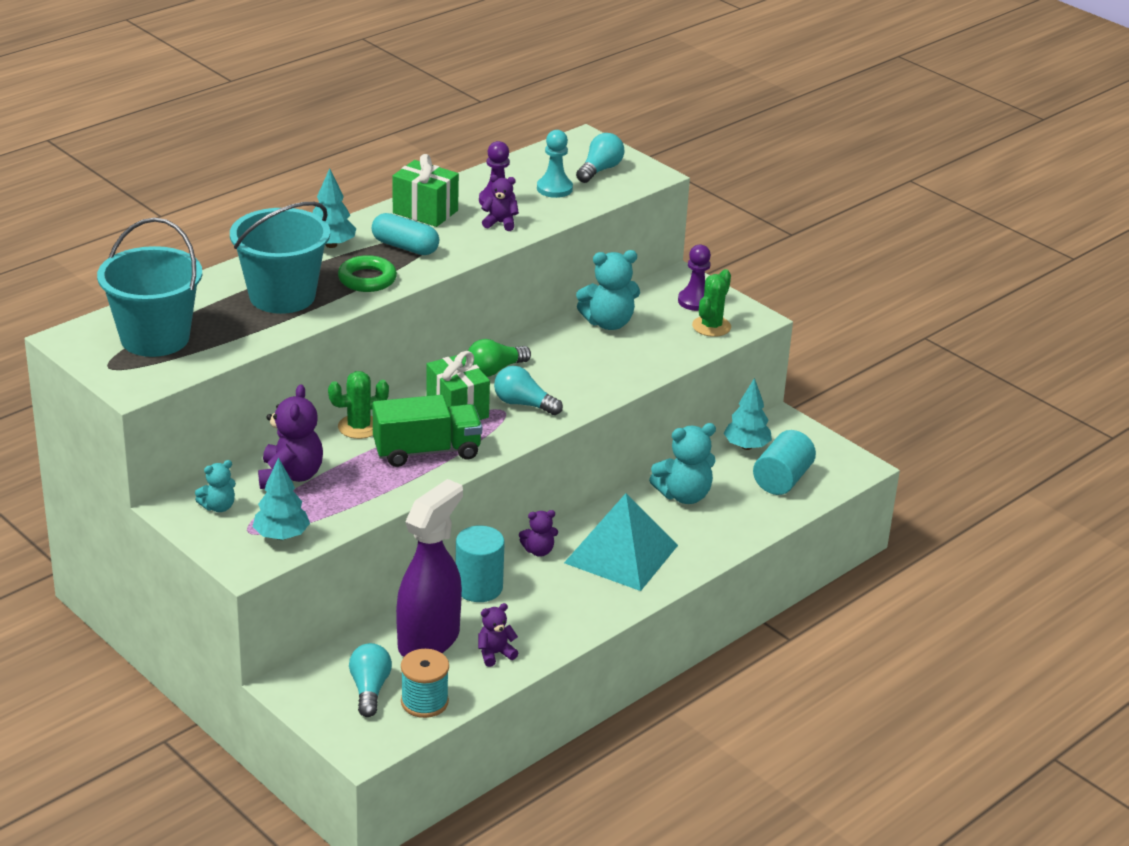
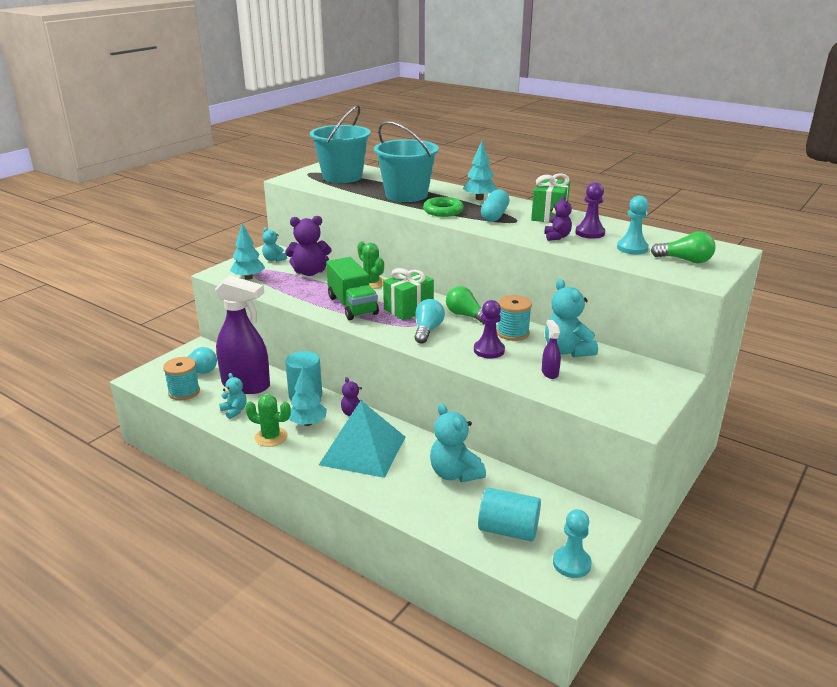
camera: 80 degrees right, 5 degrees down
purple teddy bear [478,603,518,667] -> turquoise teddy bear [219,373,247,419]
turquoise light bulb [576,133,624,183] -> green light bulb [651,231,716,263]
purple pawn [678,245,711,311] -> purple pawn moved to [474,300,505,358]
green cactus [692,269,731,337] -> green cactus moved to [245,394,291,447]
turquoise tree [724,378,772,450] -> turquoise tree moved to [289,366,327,426]
none -> turquoise spool [497,295,532,341]
none -> purple spray bottle [542,320,561,379]
none -> turquoise pawn [553,509,592,578]

